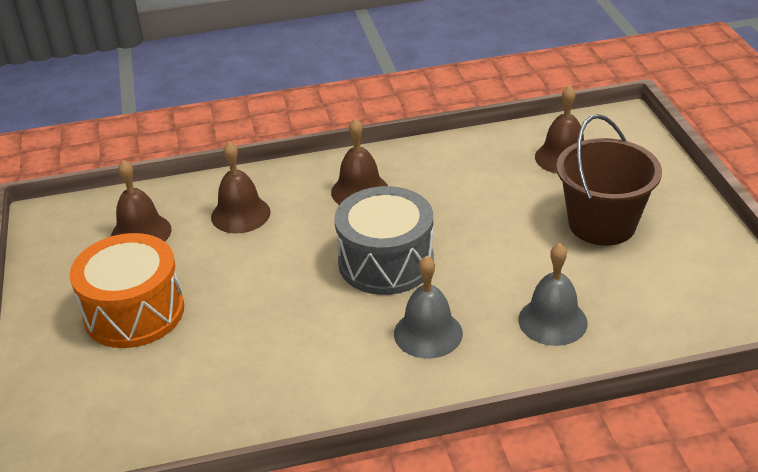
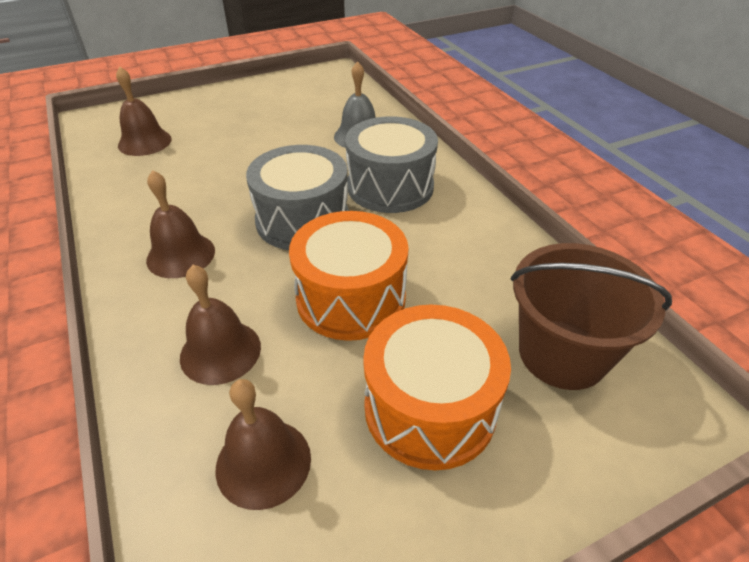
camera: 105 degrees left, 5 degrees up
grey bell [394,256,463,358] -> grey drum [345,116,438,213]
brown bucket [556,114,662,246] -> brown bucket moved to [511,243,672,390]
none -> orange drum [289,211,408,341]

